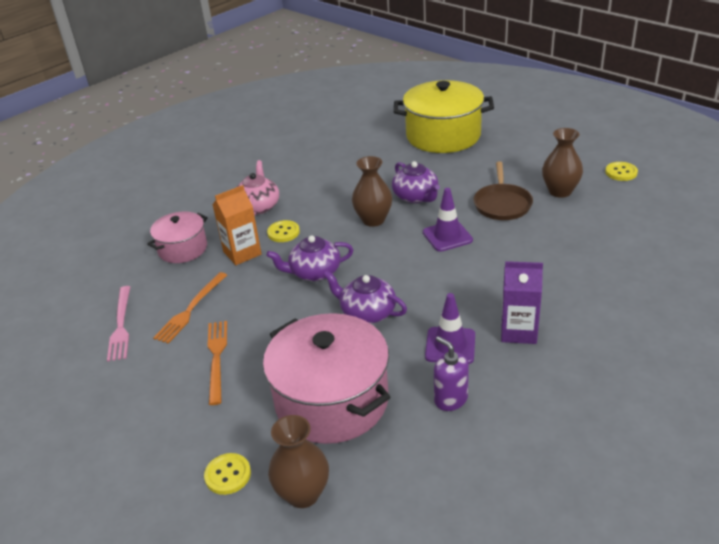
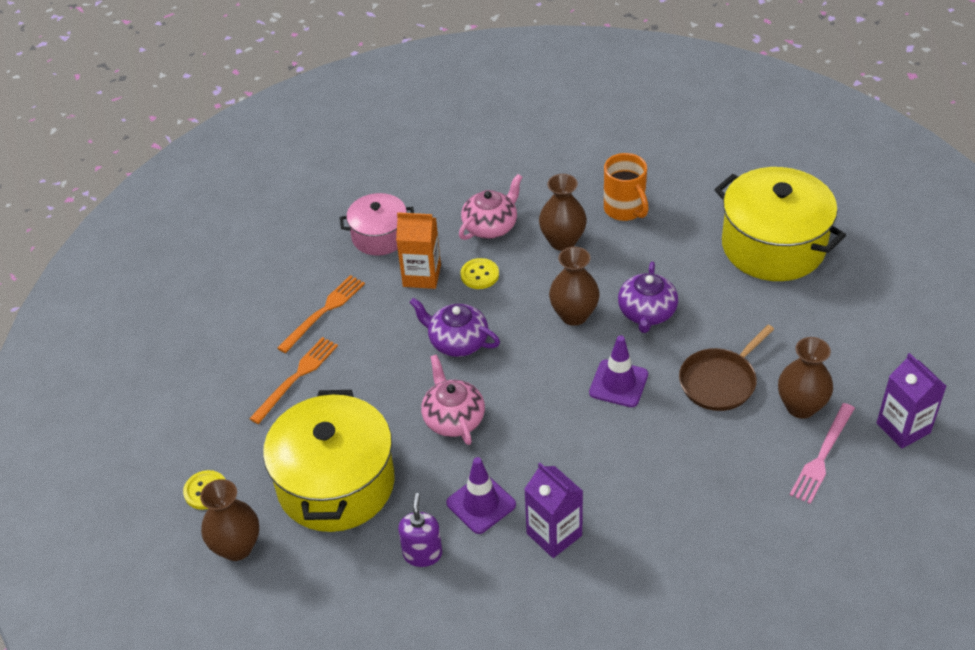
camera: 40 degrees right, 10 degrees up
pink fork [107,286,130,362] -> pink fork moved to [790,403,855,504]
orange fork [153,272,227,344] -> orange fork turned 150 degrees clockwise [277,275,365,353]
pink pot [263,313,390,444] -> yellow pot [263,390,395,532]
purple teapot [323,271,407,324] -> pink teapot [421,355,485,445]
yellow button [605,162,638,181] -> purple carton [876,353,947,449]
none -> brown vase [539,174,587,251]
none -> orange mug [604,153,649,221]

